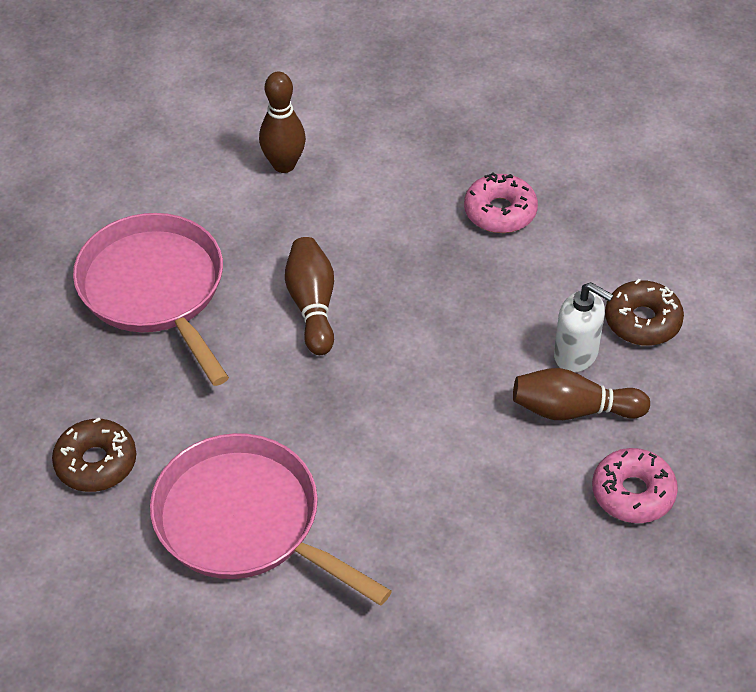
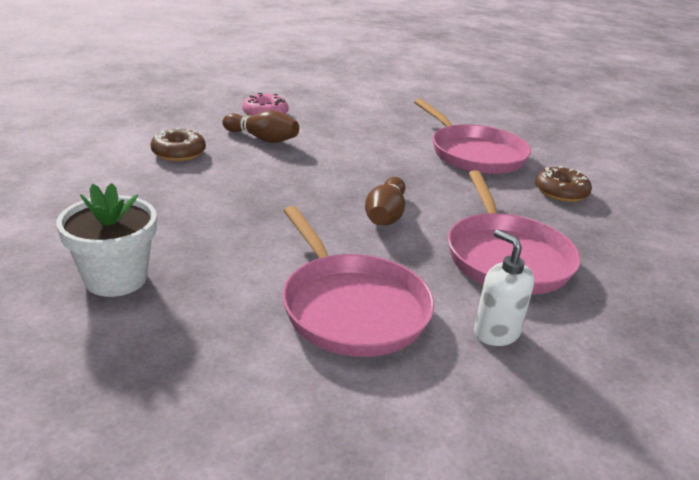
camera: 160 degrees left, 20 degrees down
brown bowling pin [259,72,306,173] -> pink pan [282,206,434,357]
pink donut [464,173,538,233] -> none
white soap dispenser [554,282,614,372] -> white soap dispenser moved to [474,229,534,346]
none -> white flower pot [56,183,157,297]

